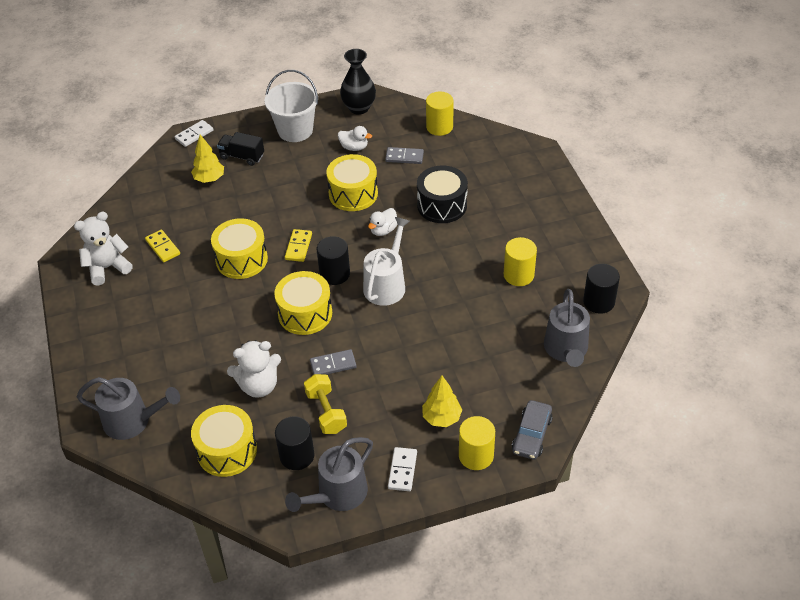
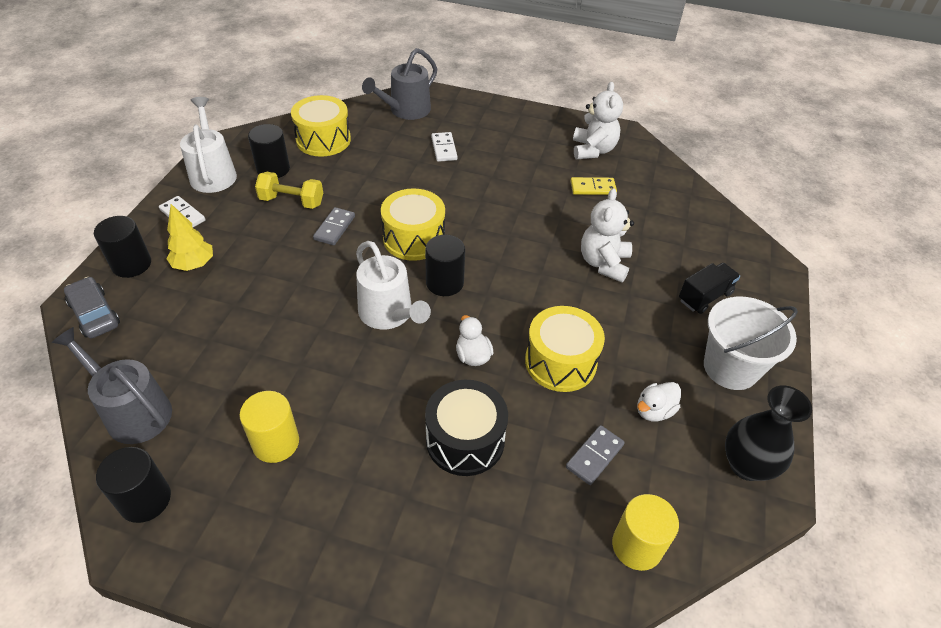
camera: 120 degrees right, 0 degrees up
white domino [175,120,213,147] -> white domino moved to [431,132,458,162]
yellow tree [191,135,224,183] -> none
yellow drum [211,218,268,279] -> none
white teddy bear [227,340,281,398] -> white teddy bear moved to [581,188,634,282]
yellow domino [285,229,312,262] -> none
grey watering can [285,437,373,512] -> white watering can [180,97,237,193]
yellow cylinder [459,416,495,470] -> black cylinder [94,216,151,278]

